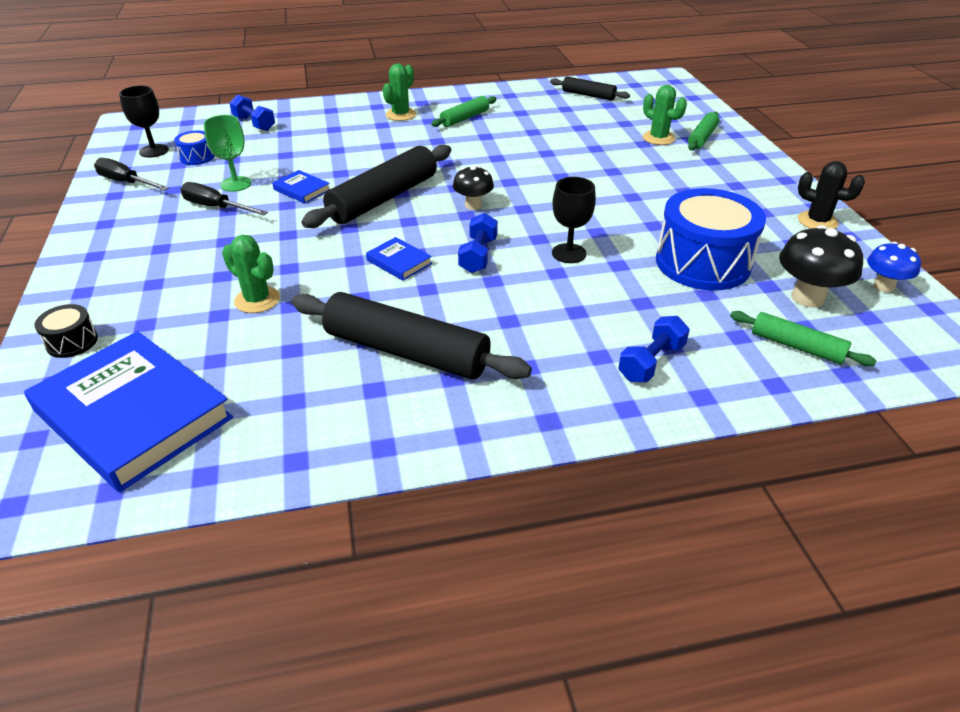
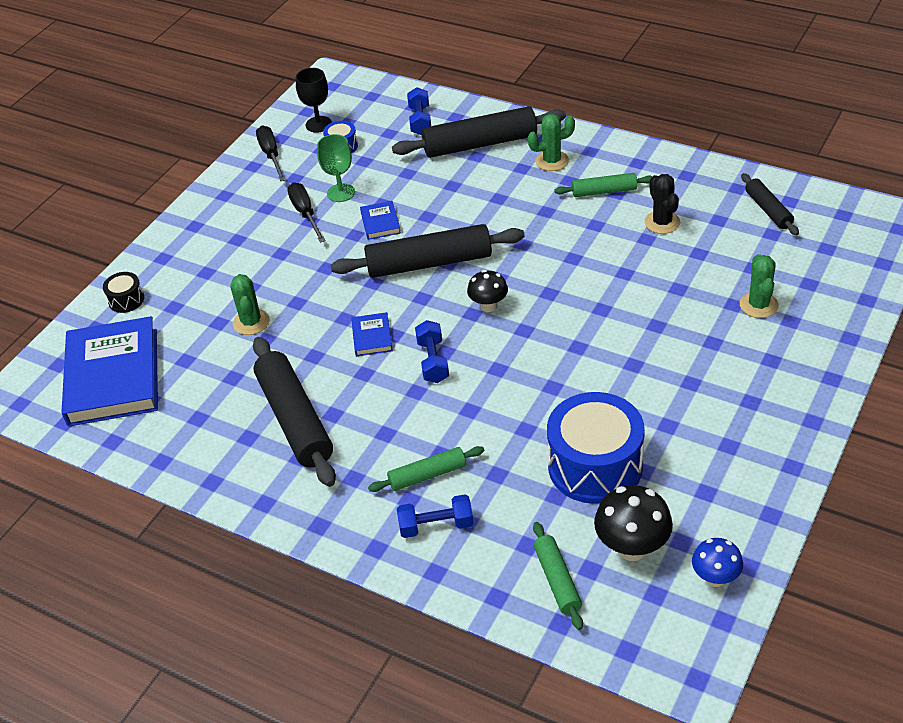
camera: 45 degrees right, 5 degrees up
blue dumbbell [458,213,498,273] -> blue dumbbell turned 60 degrees counterclockwise [415,320,449,383]
black goblet [552,177,596,263] -> none
green rolling pin [688,112,719,150] -> green rolling pin moved to [368,446,484,492]
black cactus [798,161,865,229] -> black cactus moved to [644,174,680,234]
none -> black rolling pin [392,106,566,158]

